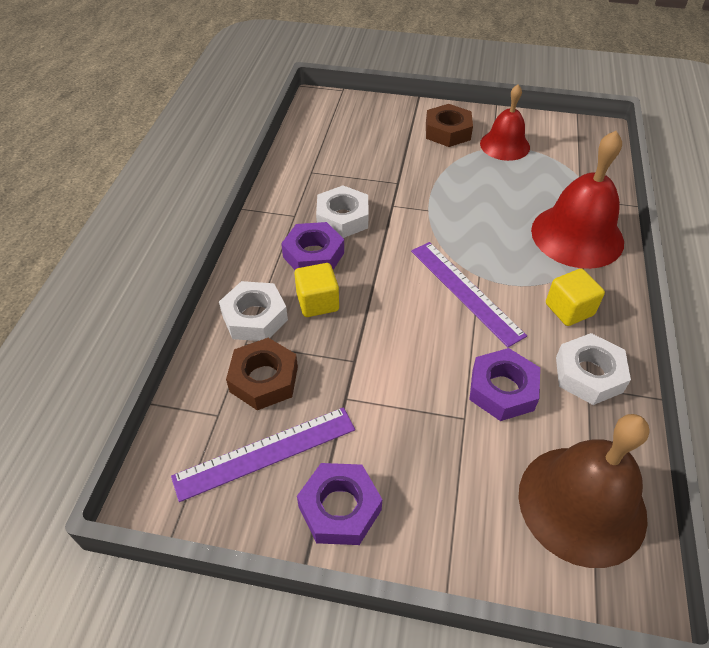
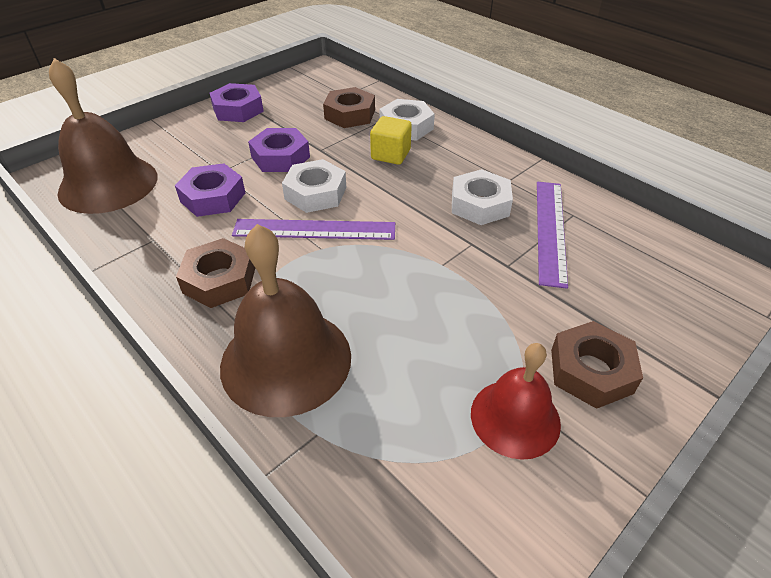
camera: 125 degrees right, 5 degrees down
purple ruler [171,407,355,502] -> purple ruler moved to [537,182,568,289]
purple nut [281,222,344,270] -> purple nut moved to [248,128,310,172]
red bell [531,131,624,269] -> brown bell [220,224,351,417]
yellow cube [546,269,605,326] -> brown nut [176,238,255,308]
white nut [556,333,631,405] -> white nut moved to [282,159,346,213]

